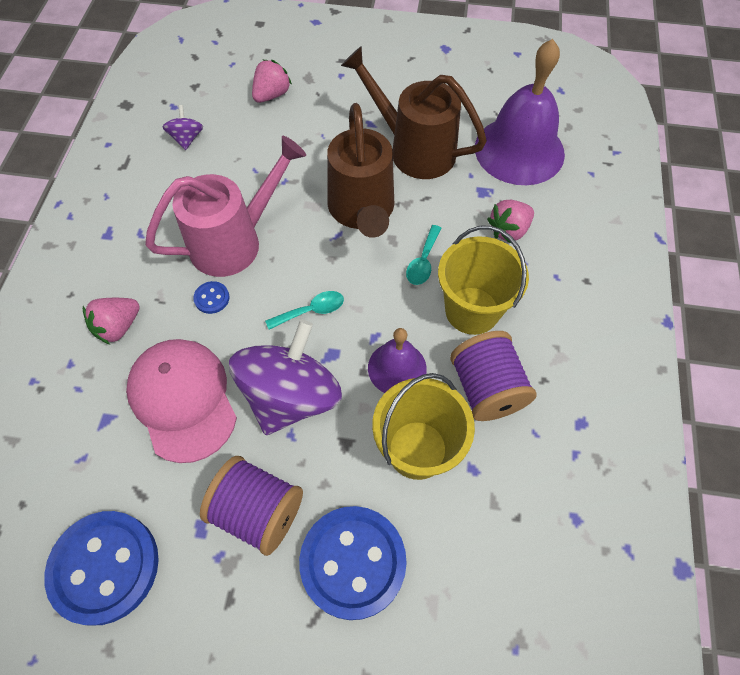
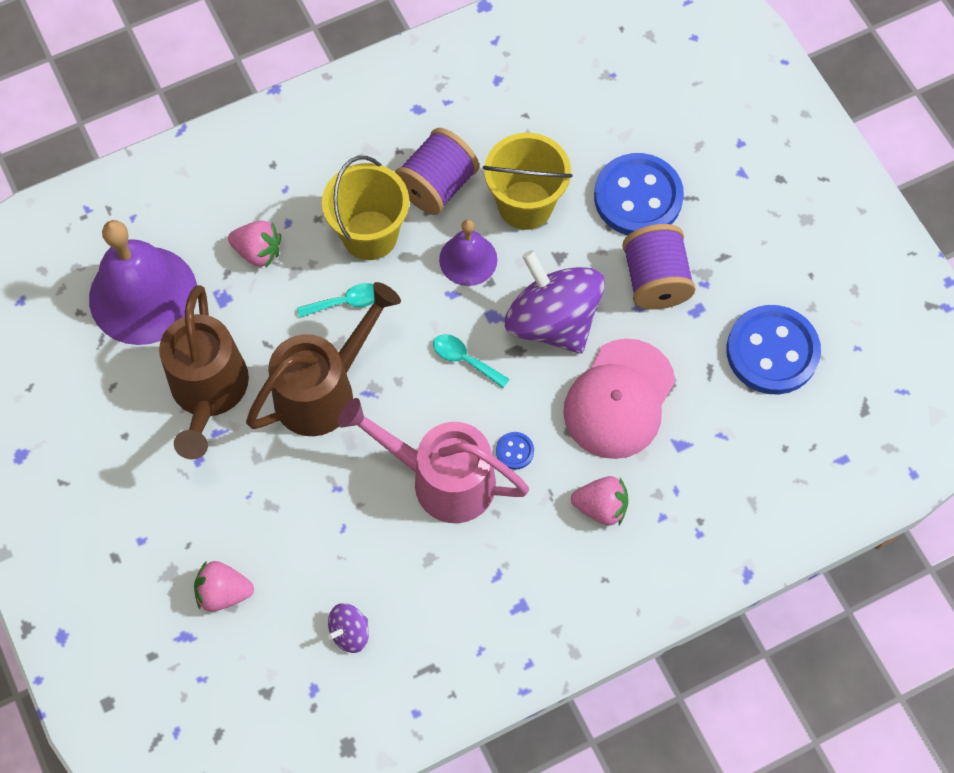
camera: 125 degrees left, 5 degrees up
purple spinning top [229,320,342,435] -> purple spinning top turned 60 degrees clockwise [505,250,605,354]

